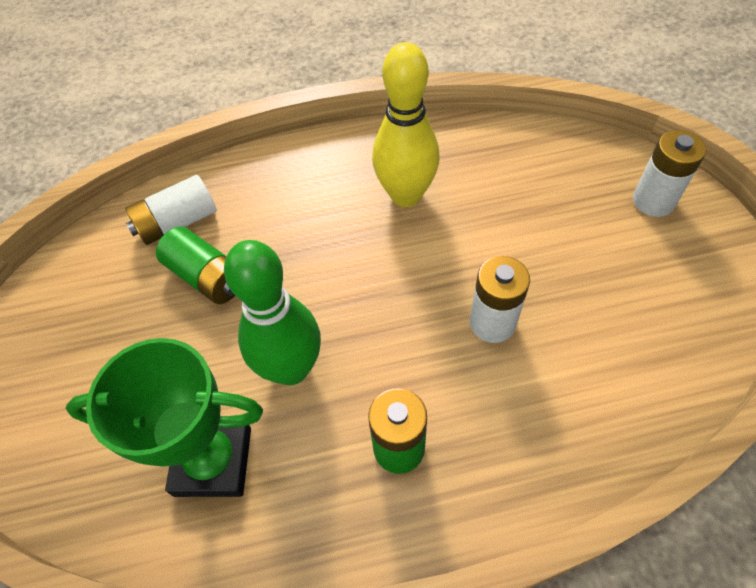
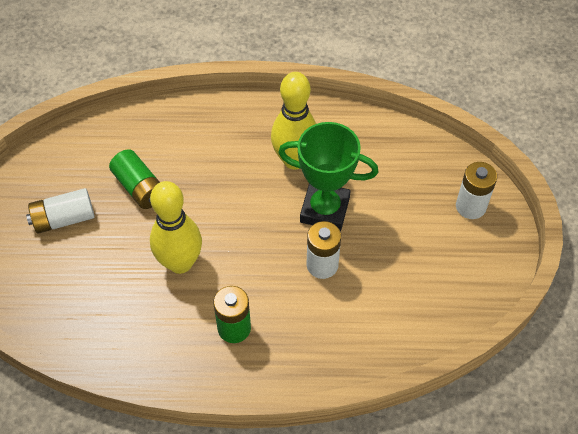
camera: 10 degrees right, 0 degrees up
green trophy [66,338,263,497] -> green trophy moved to [278,122,379,231]
white battery [125,175,217,245] -> white battery moved to [26,188,95,233]
green bowling pin [224,240,321,385] -> yellow bowling pin [150,181,202,274]

